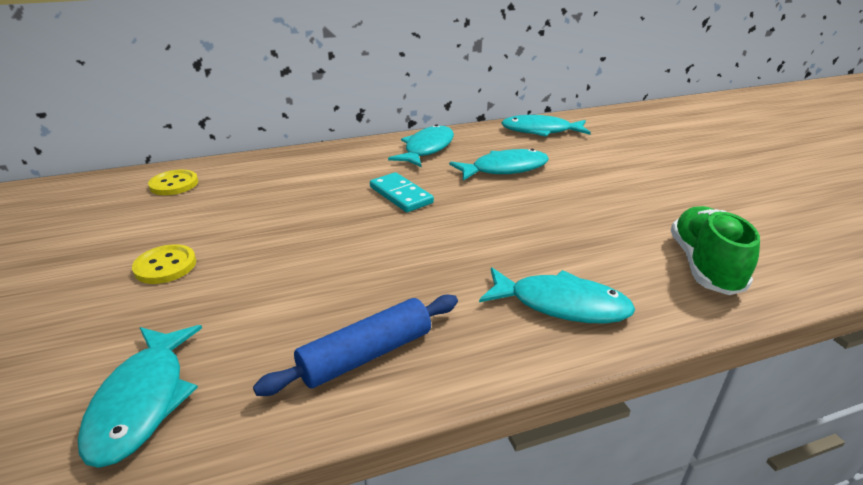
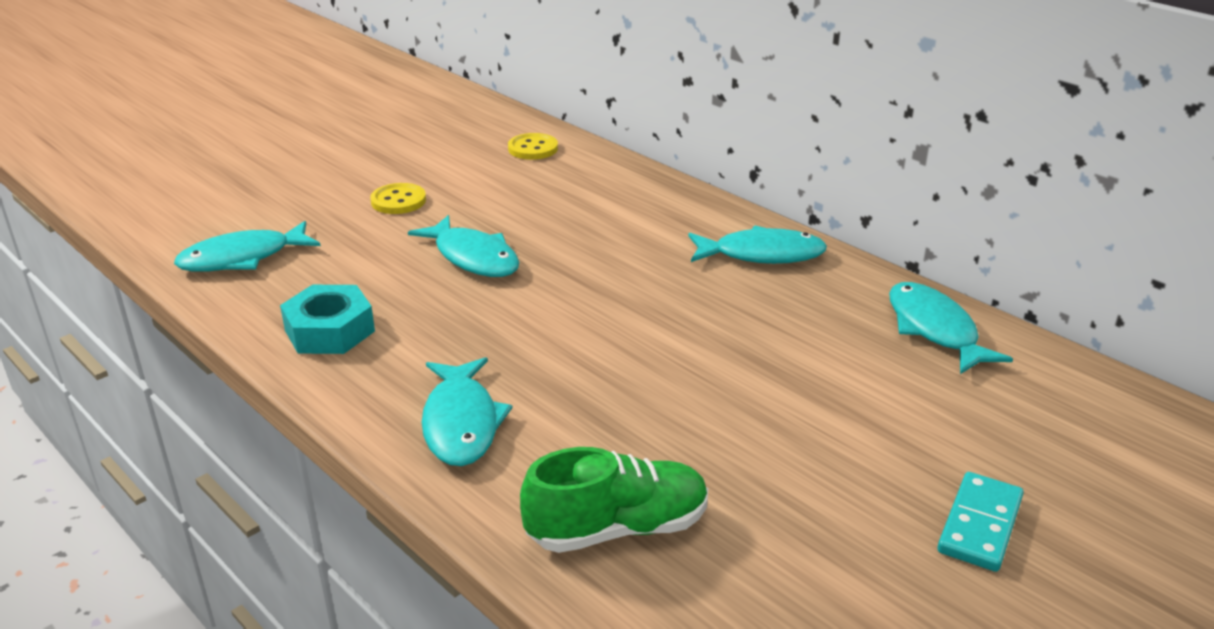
camera: 65 degrees right, 0 degrees up
blue rolling pin [253,295,458,396] -> turquoise nut [280,285,375,354]
turquoise domino [370,172,434,212] -> turquoise domino moved to [937,472,1024,572]
turquoise fish [449,149,549,181] -> turquoise fish moved to [408,215,519,277]

